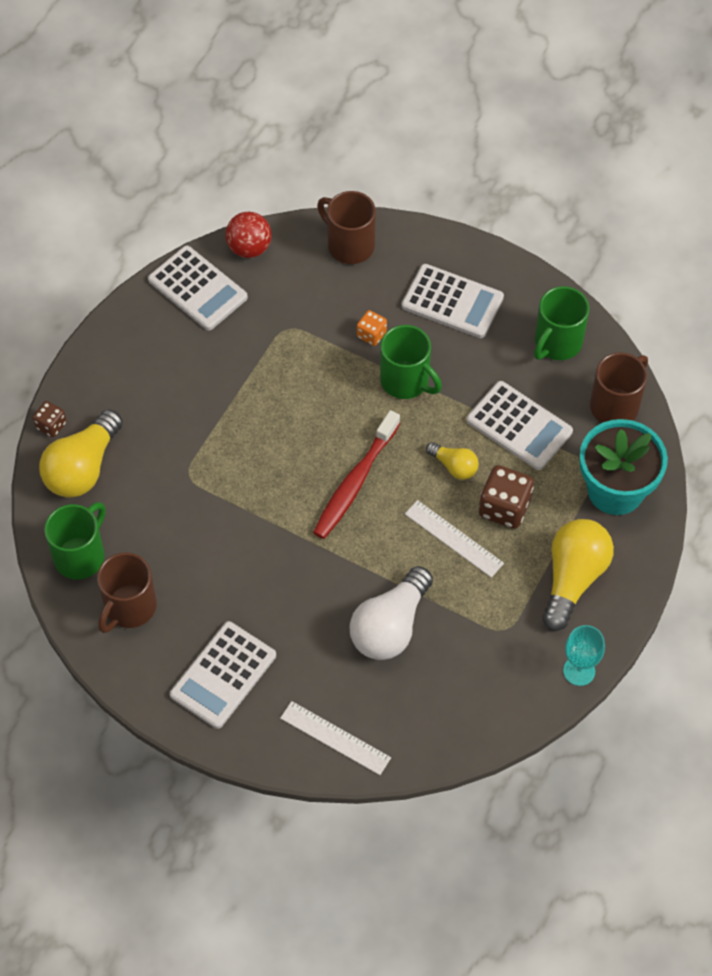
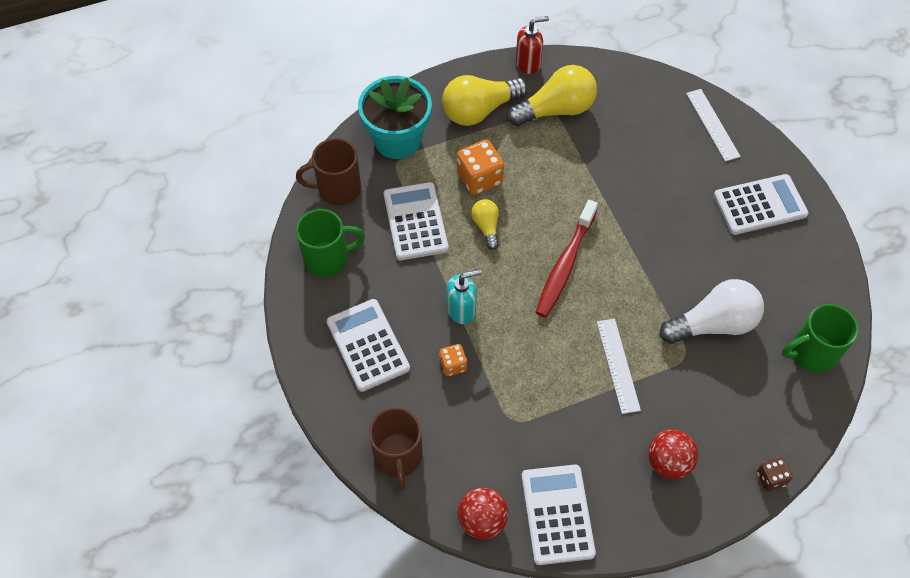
camera: 140 degrees left, 0 degrees up
yellow light bulb [39,409,123,498] -> yellow light bulb moved to [507,65,597,126]
brown mug [97,552,157,633] -> none
red toothbrush [313,410,400,539] -> red toothbrush turned 135 degrees clockwise [535,200,598,318]
white light bulb [350,566,433,660] -> white light bulb moved to [660,279,764,344]
green mug [380,325,442,399] -> turquoise soap dispenser [447,269,482,324]
white ruler [405,500,504,578] -> white ruler moved to [597,319,641,414]
brown dice [479,465,534,529] -> orange dice [457,140,504,195]
turquoise goblet [563,625,605,686] -> red soap dispenser [516,16,549,74]
none -> red ball [648,429,698,479]

